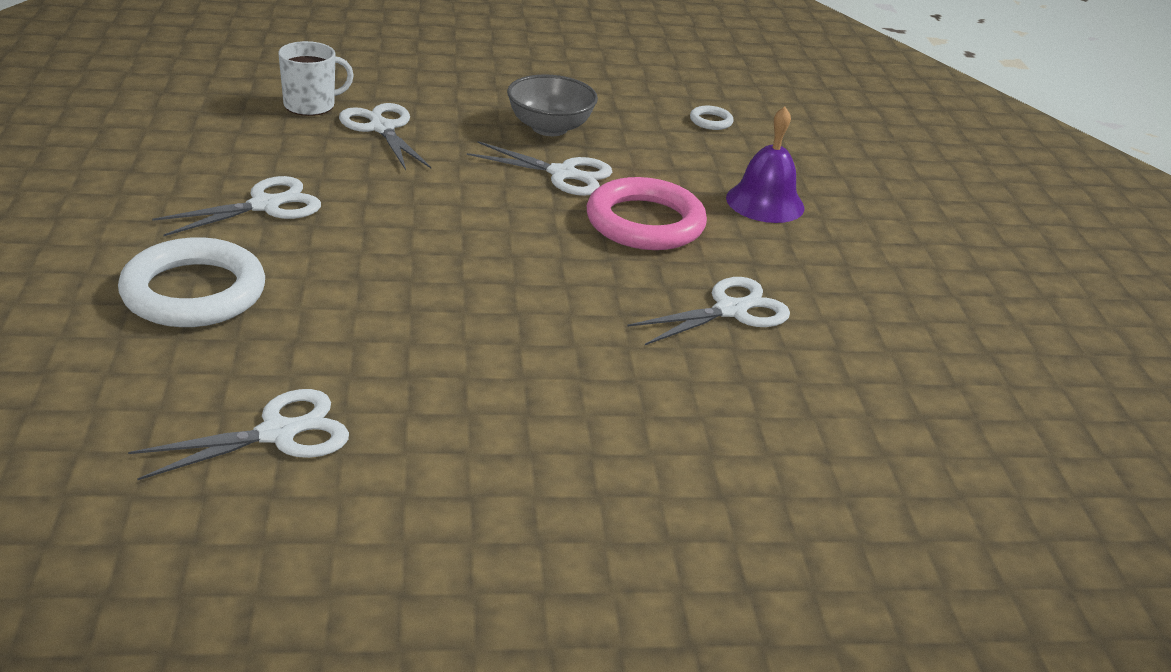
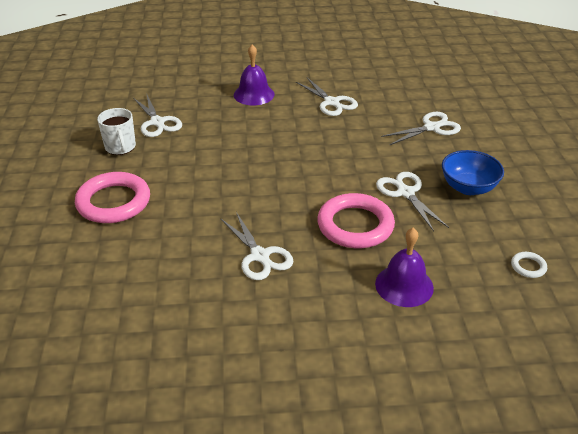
camera: 95 degrees right, 5 degrees up
white ring [118,237,265,327] -> purple bell [234,45,275,105]
white mug [278,41,354,116] -> white mug moved to [97,108,136,155]
white scissors [467,141,612,196] -> white scissors turned 135 degrees clockwise [376,172,449,231]
grey bowl [507,74,598,136] -> blue bowl [442,150,504,195]
none -> pink ring [75,172,150,223]

